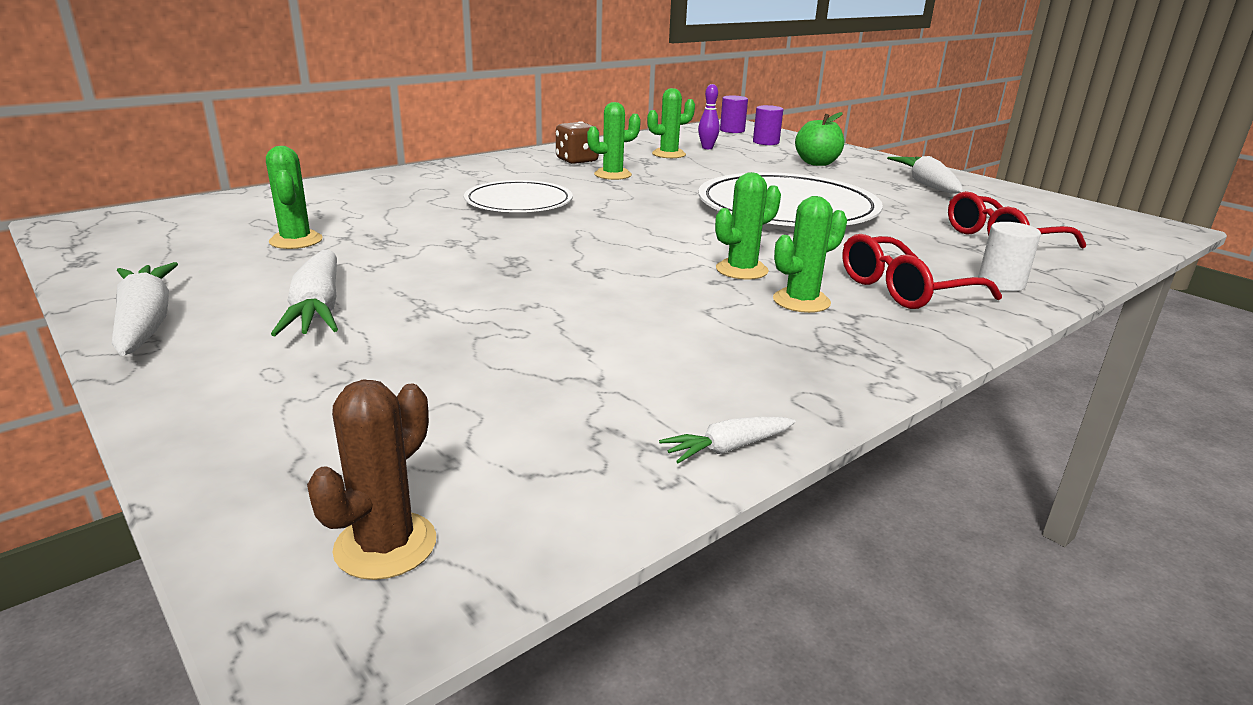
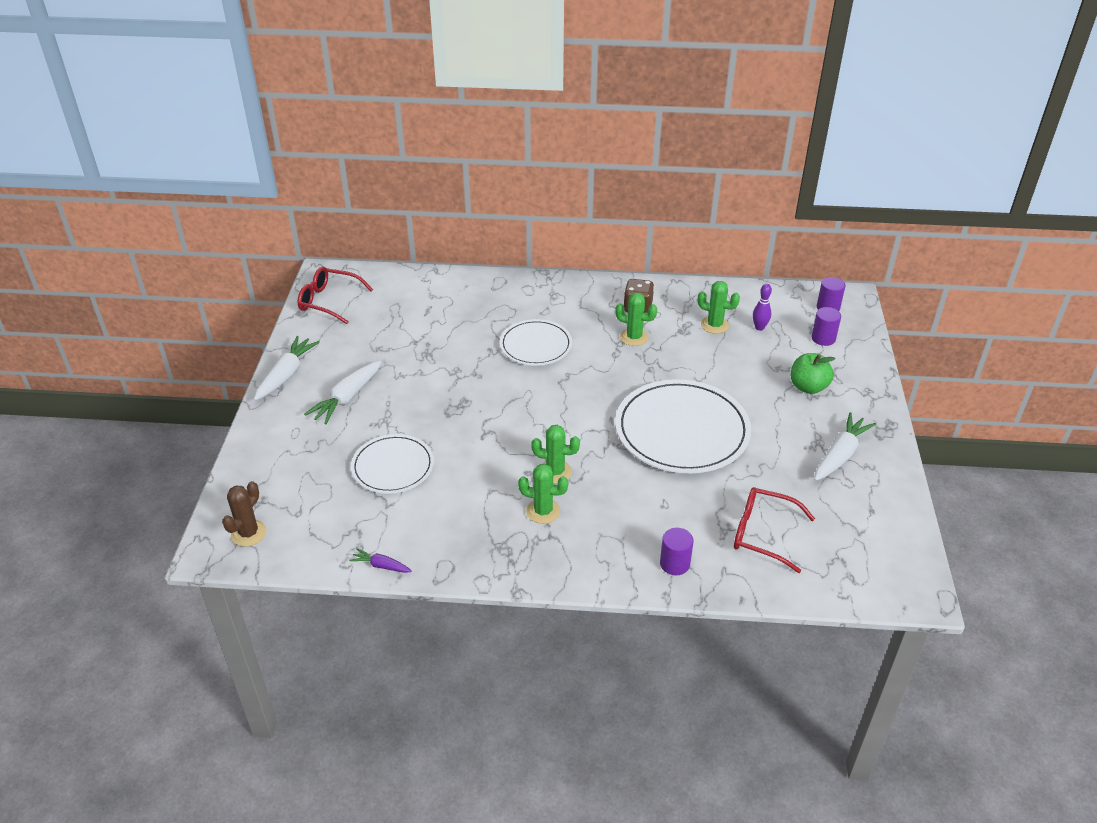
camera: 45 degrees right, 15 degrees up
green cactus [266,146,323,249] -> none
brown cactus [307,379,436,580] -> brown cactus turned 45 degrees counterclockwise [222,481,266,546]
white carrot [659,417,796,464] -> purple carrot [349,548,412,573]
red glasses [842,234,1002,309] -> red glasses moved to [297,267,373,324]
white cylinder [978,222,1041,291] -> purple cylinder [660,528,694,575]
none -> white plate [351,434,434,494]

